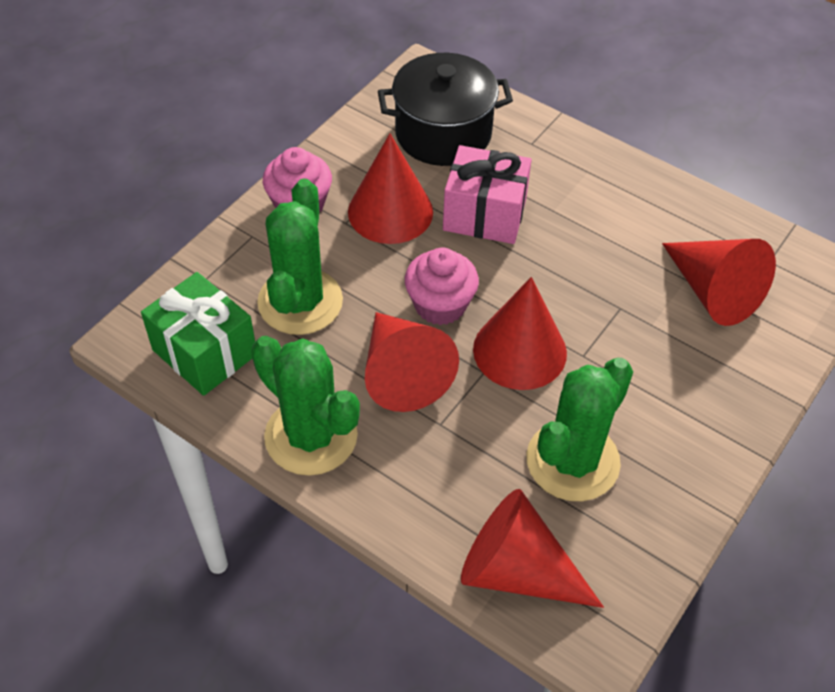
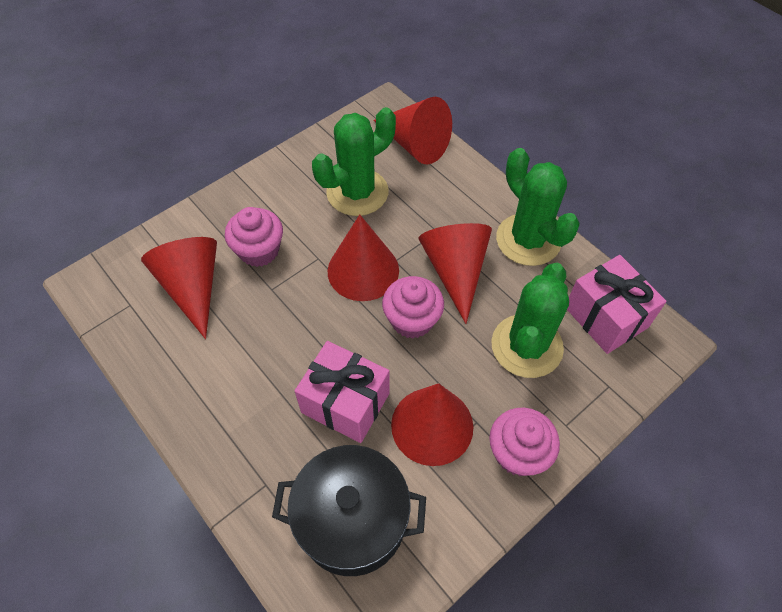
camera: 165 degrees left, 5 degrees up
green gift [141,272,255,396] -> pink gift [567,255,667,354]
none -> pink cupcake [225,207,283,267]

